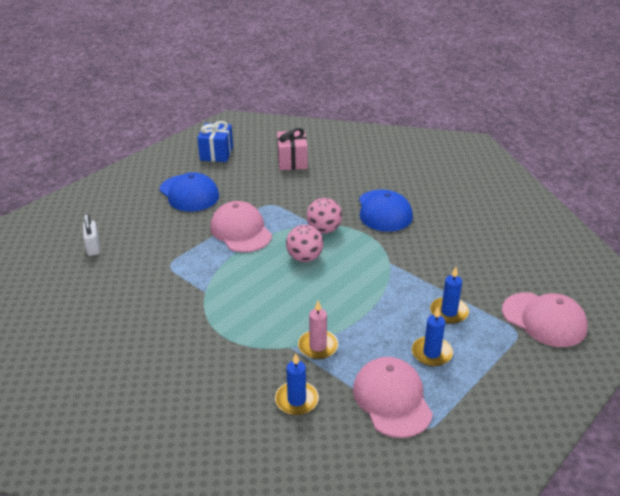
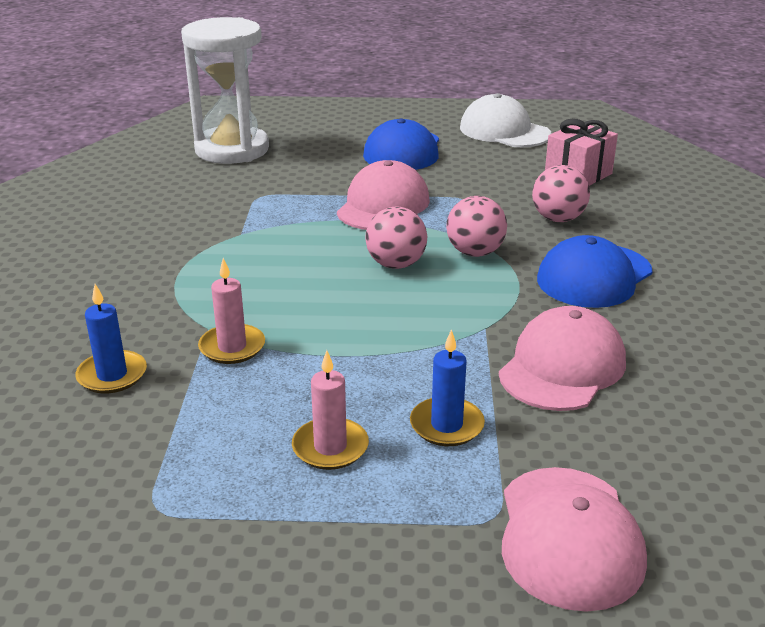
camera: 50 degrees right, 5 degrees down
white padlock [83,214,100,256] -> white hourglass [181,17,269,164]
blue gift [197,121,233,162] -> white cap [460,93,552,147]
pink cap [353,357,433,438] -> pink cap moved to [499,306,626,411]
blue candle [412,307,453,366] -> pink candle [292,350,369,470]
none -> pink ball [532,165,590,222]

